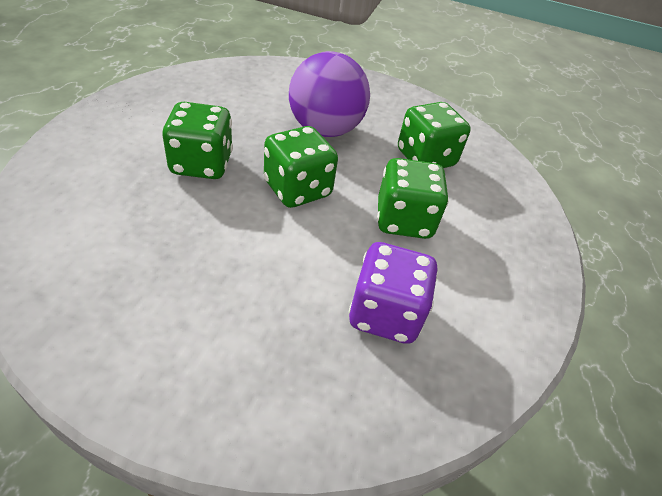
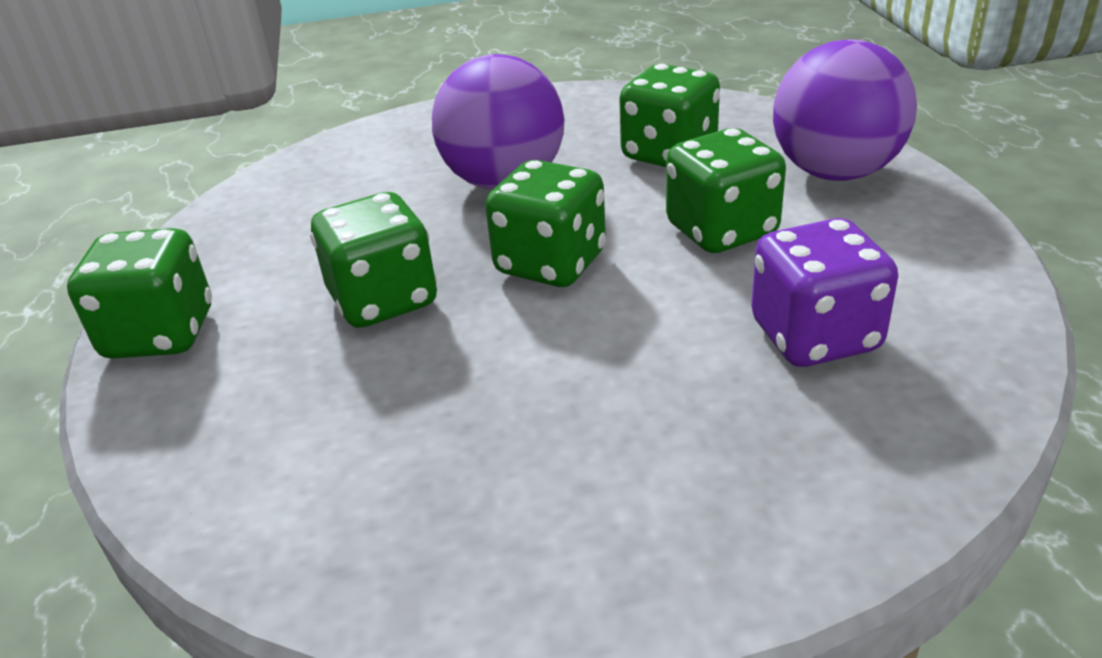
camera: 20 degrees left, 10 degrees down
none -> green dice [67,228,212,359]
none -> purple ball [773,39,917,181]

